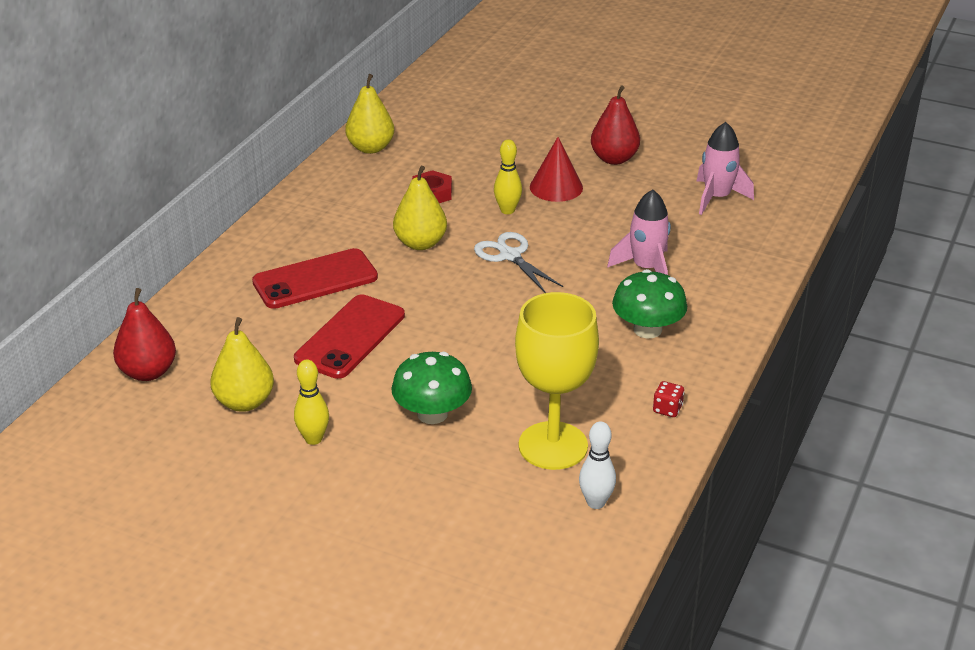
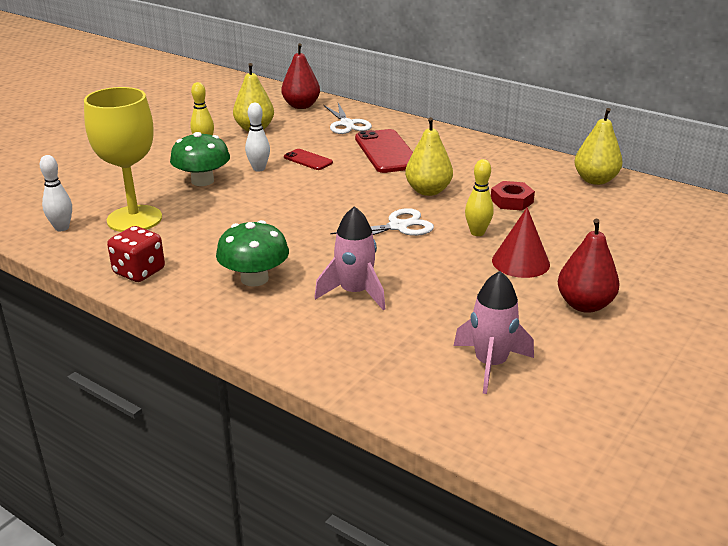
camera: 100 degrees right, 5 degrees down
red phone [294,294,405,379] -> red phone [284,149,333,170], size x0.53
red dice [653,381,684,417] -> red dice [107,226,165,282], size x1.78
none -> white bowling pin [245,103,270,172]
none -> white scissors [324,103,372,134]

